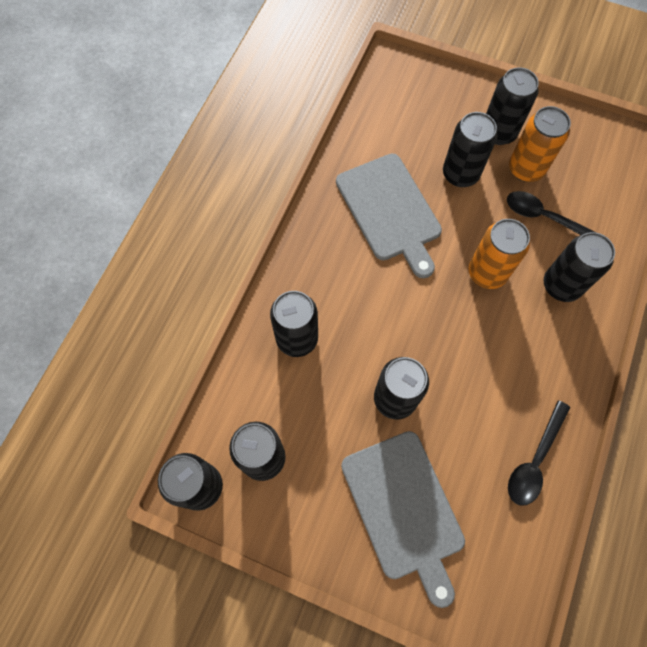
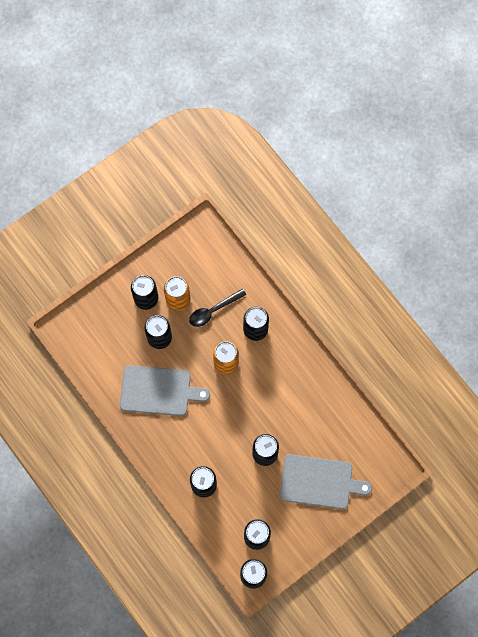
camera: 60 degrees left, 5 degrees up
black spoon [508,400,571,506] -> none

